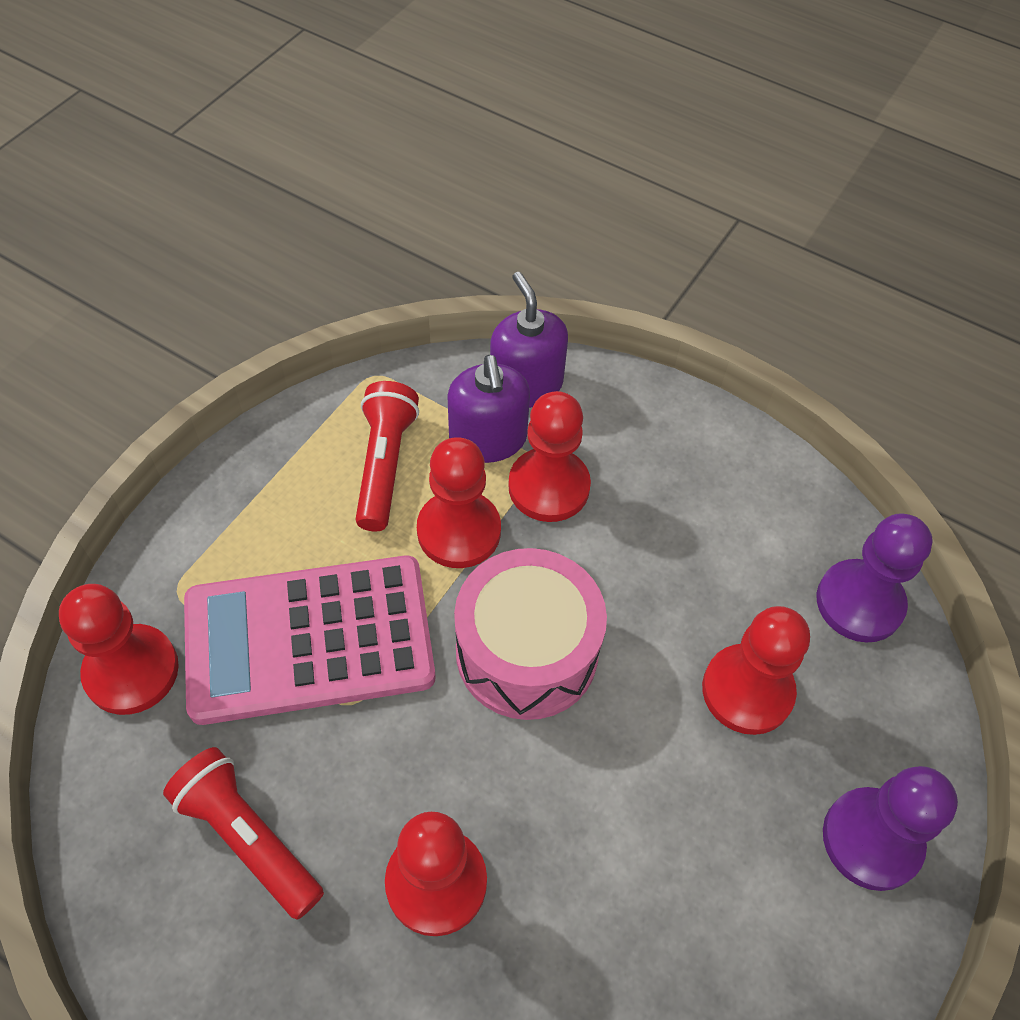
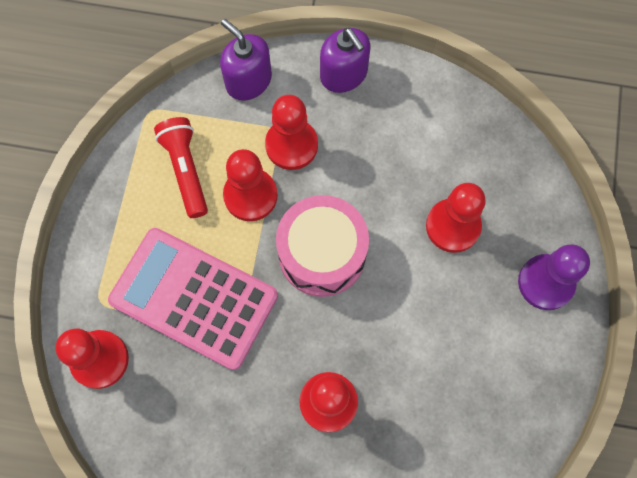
camera: 20 degrees left, 15 degrees up
red flashlight [163,747,324,920] -> none
pink calculator [184,556,435,725] -> pink calculator turned 60 degrees clockwise [108,228,278,370]
purple soap dispenser [447,355,530,463] -> purple soap dispenser moved to [320,28,371,93]
purple pawn [817,513,933,643] -> none

